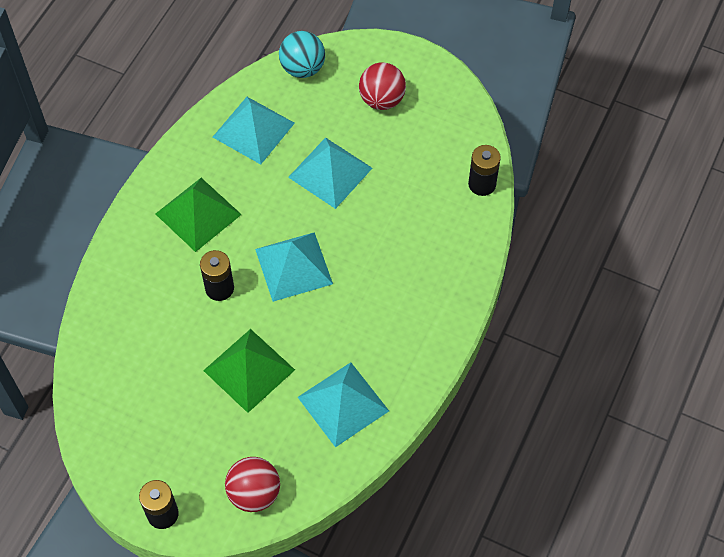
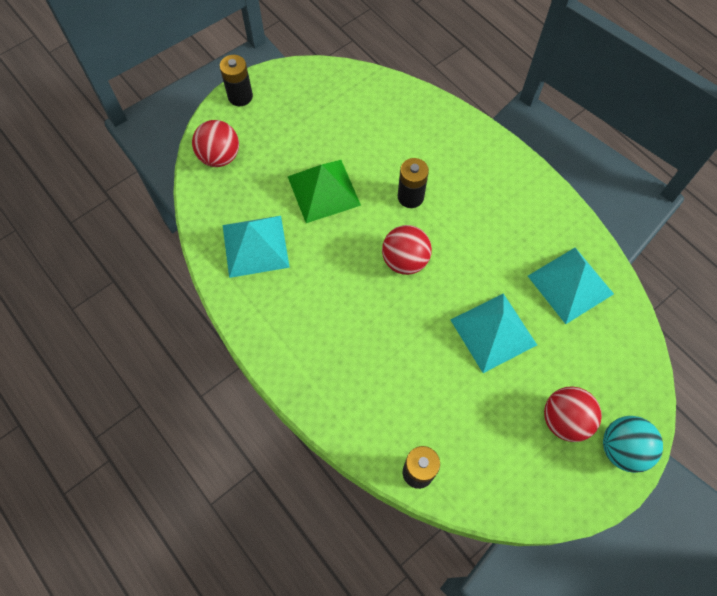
camera: 115 degrees right, 5 degrees up
green pyramid [156,178,242,252] -> none
turquoise pyramid [255,232,333,302] -> red ball [382,225,432,275]
turquoise ball [279,31,325,78] -> turquoise ball moved to [603,416,663,473]

